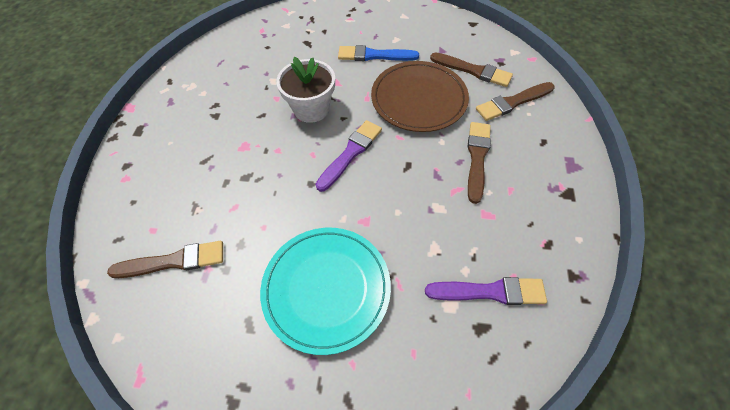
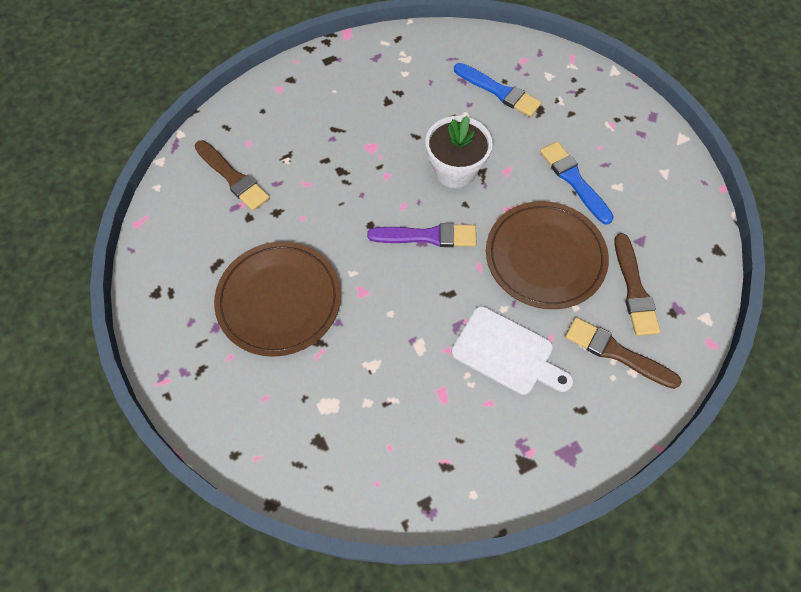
camera: 55 degrees right, 5 degrees up
turquoise plate [260,228,391,355] -> brown plate [214,241,341,357]
purple brush [425,277,547,305] -> none
brown brush [468,122,491,204] -> white cutting board [452,306,573,395]
none -> blue brush [454,63,542,117]

